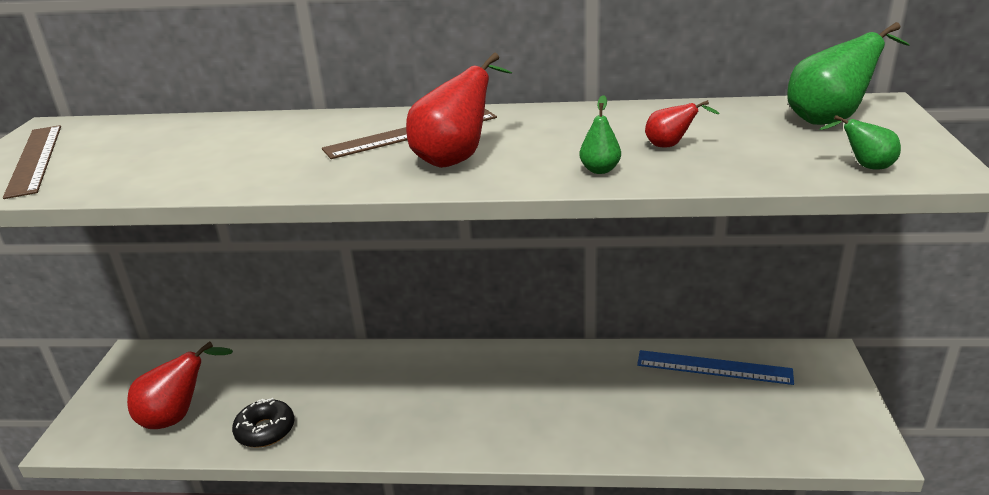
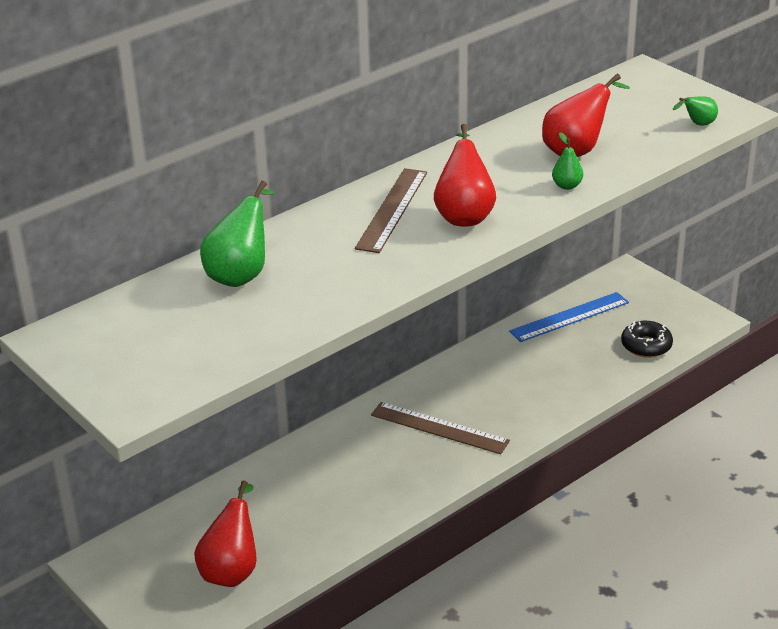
camera: 45 degrees left, 5 degrees up
brown ruler [3,125,61,199] -> brown ruler moved to [371,402,510,454]
black donut [232,398,294,448] -> black donut moved to [621,321,673,358]
red pear [645,100,720,148] -> red pear [542,74,630,157], size x1.92
green pear [787,22,910,125] -> green pear moved to [200,181,275,287]

